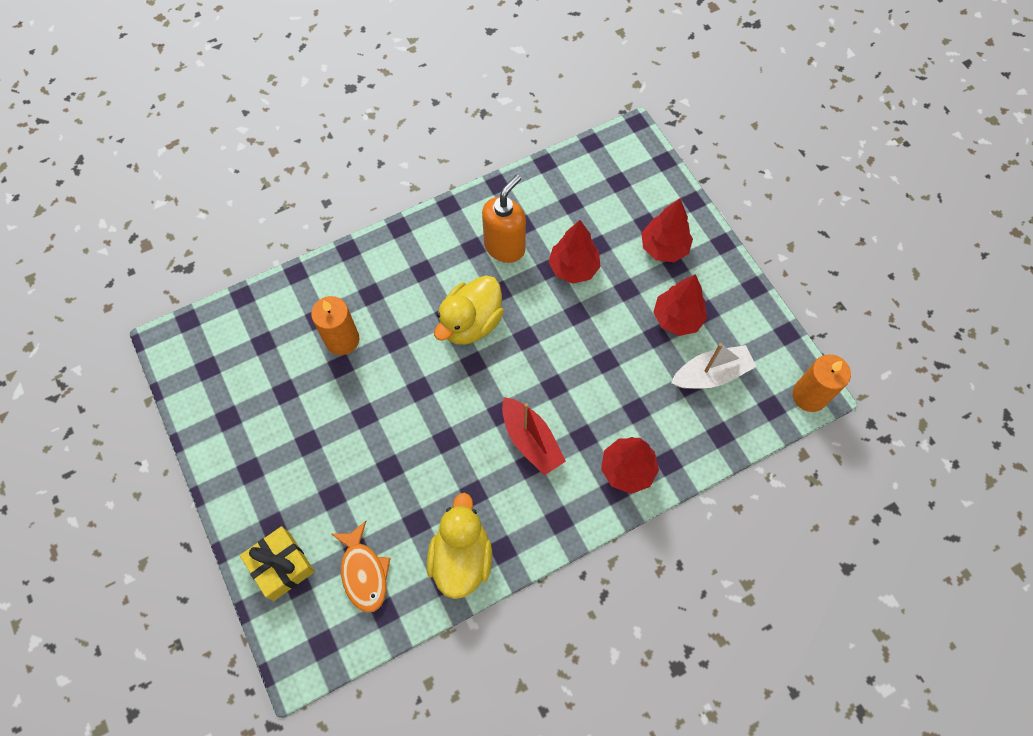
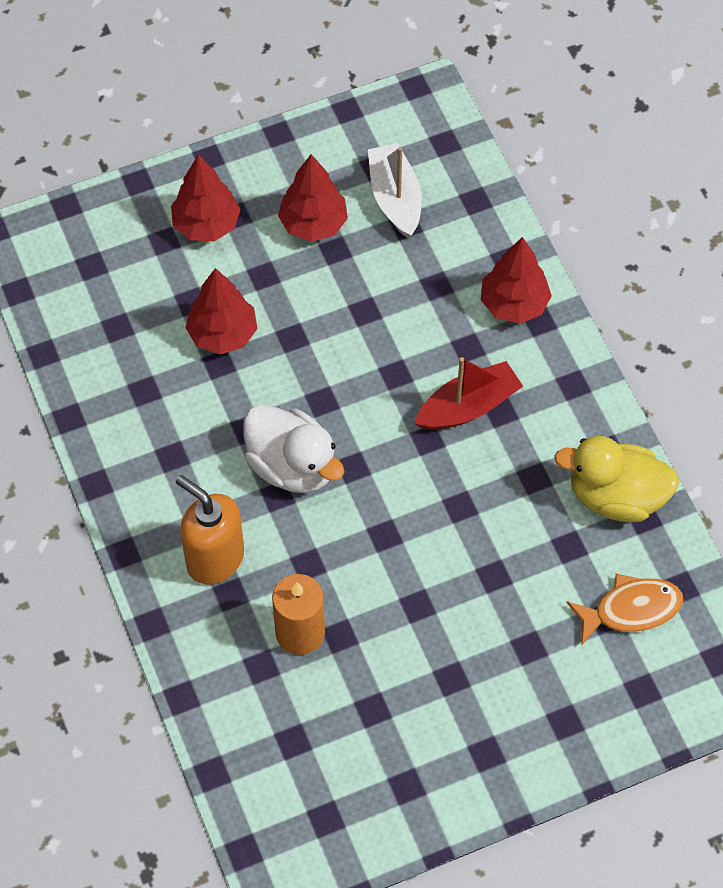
camera: 85 degrees left, 5 degrees down
yellow gift [240,526,315,601] -> none
yellow duck [434,275,504,345] -> white duck [243,405,344,493]
orange soap dispenser [482,175,526,263] -> orange soap dispenser moved to [176,475,244,585]
orange candle [792,354,851,412] -> none

